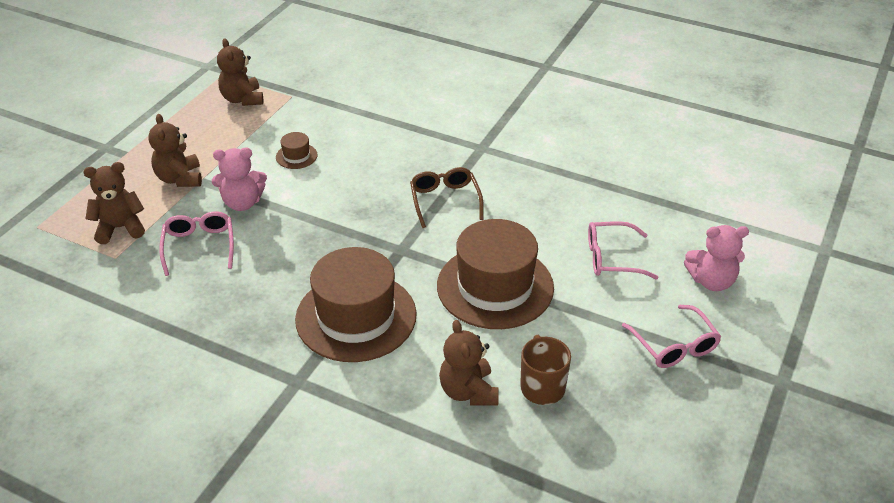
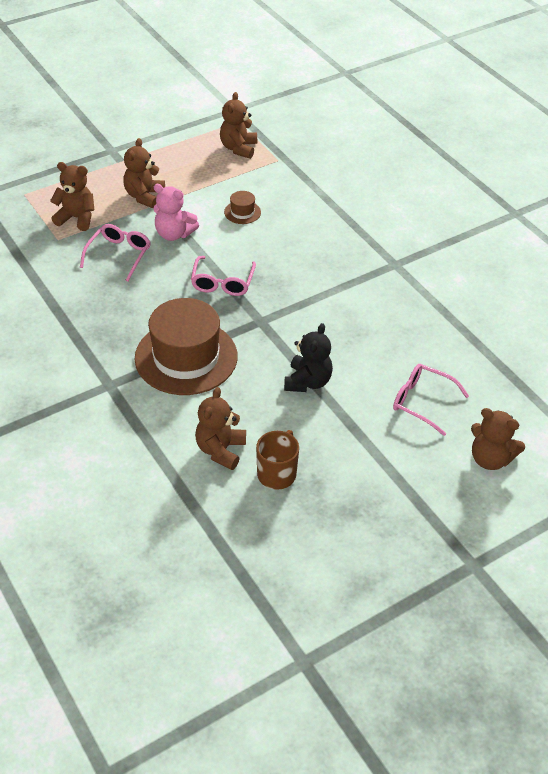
camera: 30 degrees right, 5 degrees up
brown glasses [410,167,484,228] -> none
brown hat [437,219,554,329] -> black teddy bear [284,323,333,392]
pink glasses [622,305,721,368] -> pink glasses moved to [191,256,256,296]
pink teddy bear [684,225,749,291] -> brown teddy bear [471,408,525,470]

